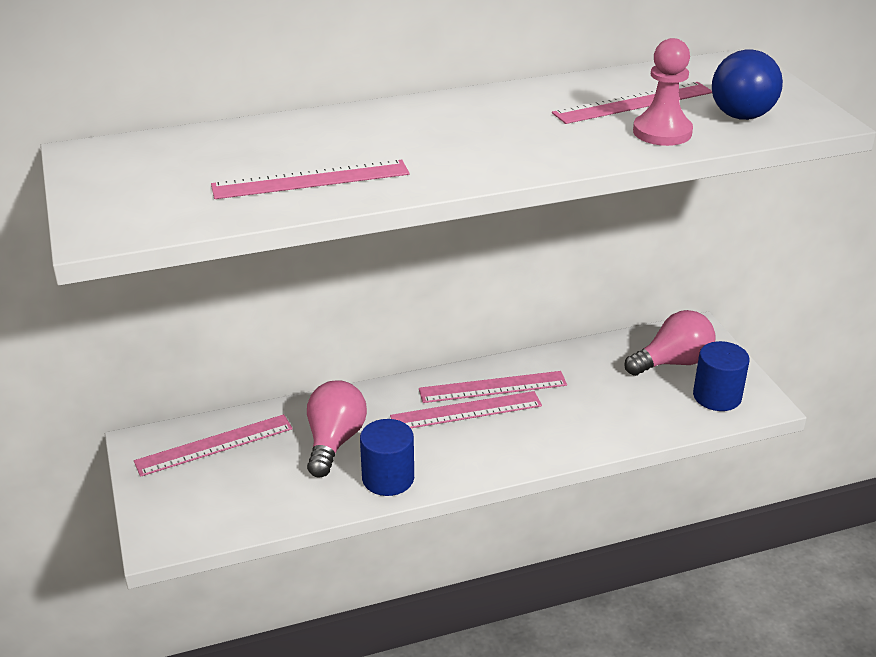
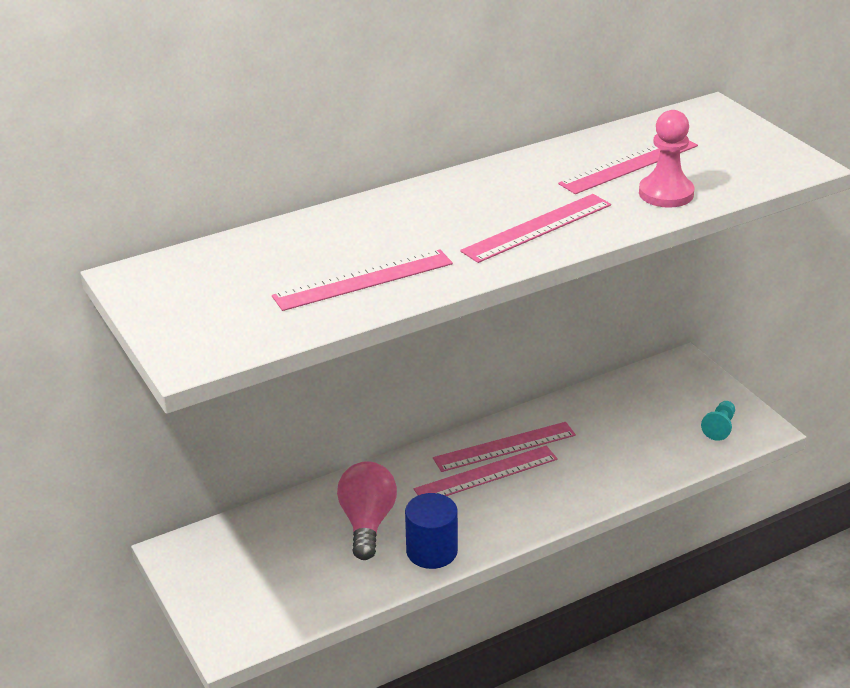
camera: 10 degrees left, 0 degrees up
pink ruler [134,414,293,477] -> pink ruler moved to [460,194,611,263]
pink light bulb [625,310,716,376] -> none
blue cylinder [693,341,750,411] -> turquoise pawn [701,401,735,441]
blue light bulb [712,50,783,120] -> none

